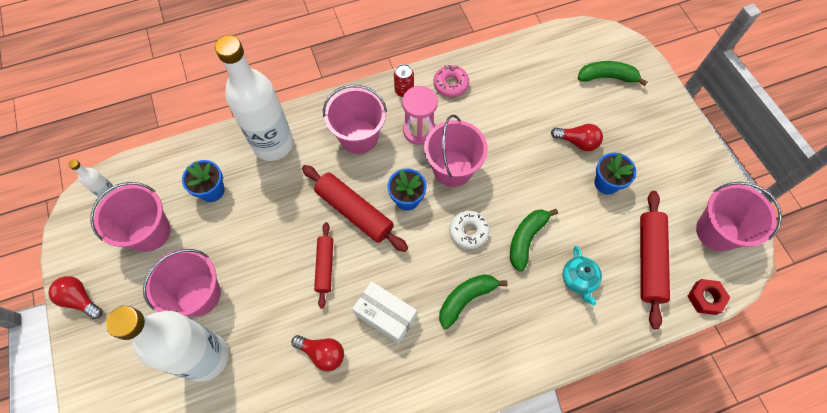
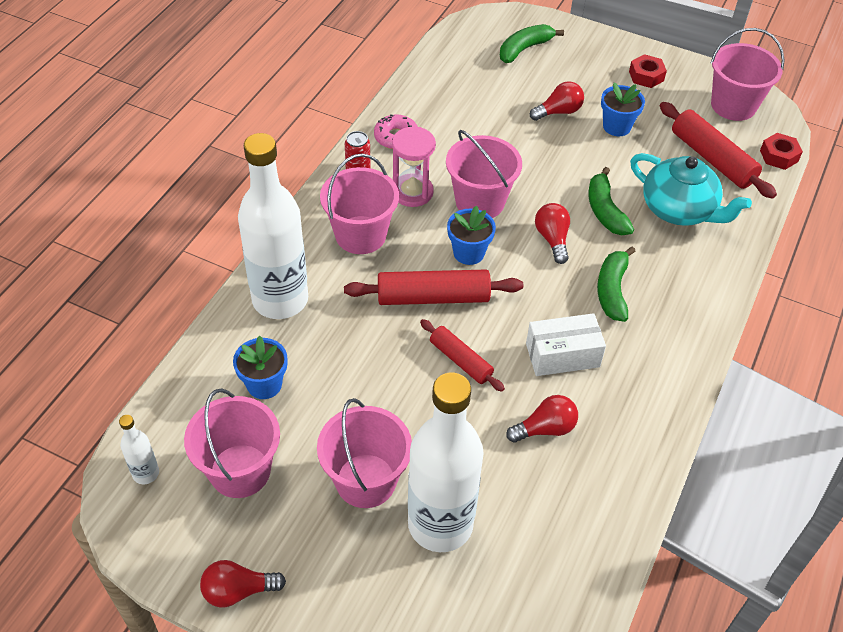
camera: 45 degrees left, 15 degrees down
white donut [449,211,490,249] -> red light bulb [535,203,570,264]
turquoise teapot [563,246,602,306] -> turquoise teapot [630,153,752,226], size x1.78
none -> red nut [629,54,667,88]

